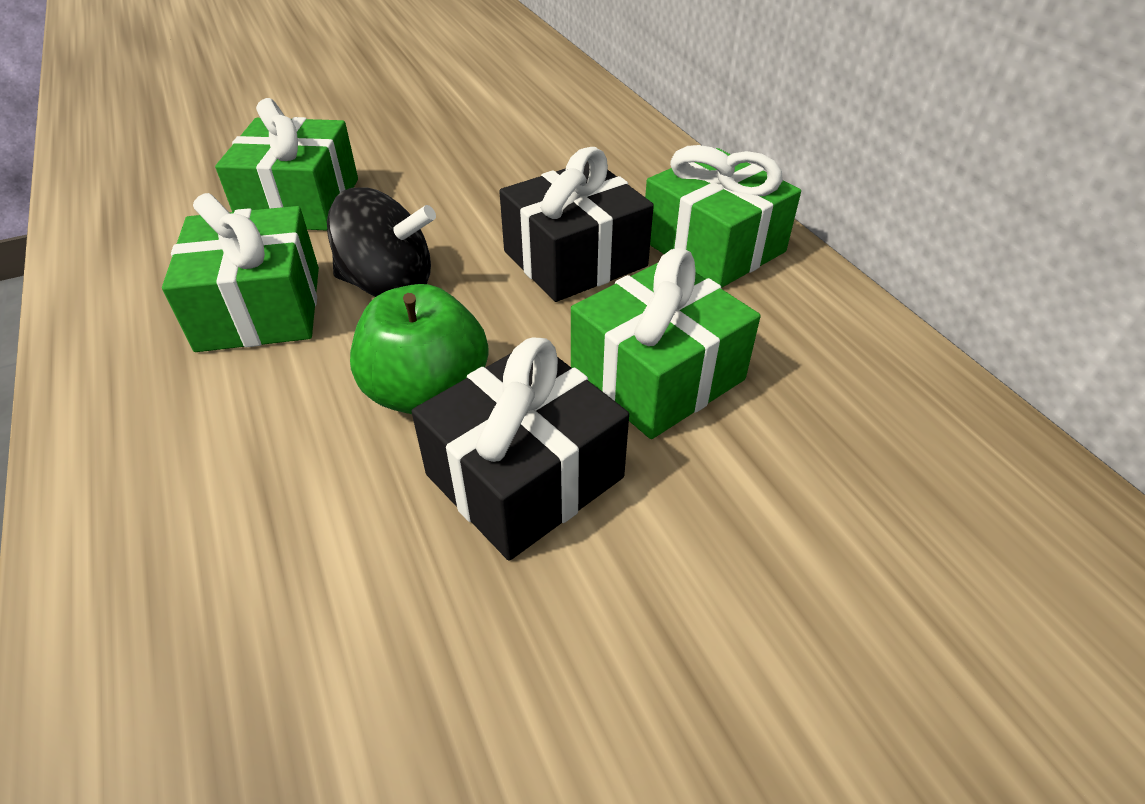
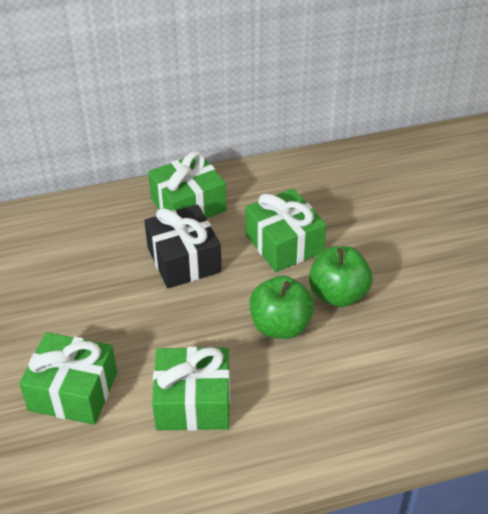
camera: 80 degrees left, 0 degrees up
black spinning top [327,187,436,297] -> none
black gift [412,337,629,561] -> green apple [309,246,373,307]

